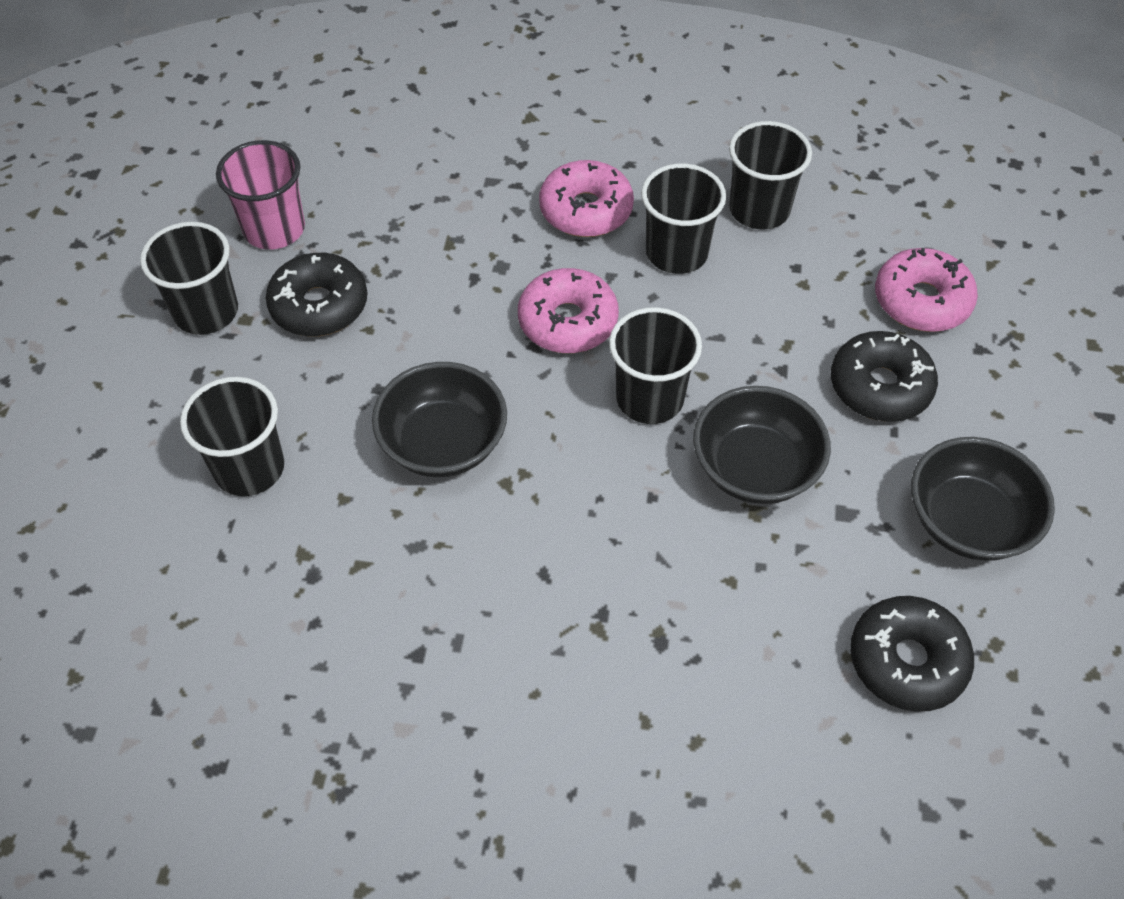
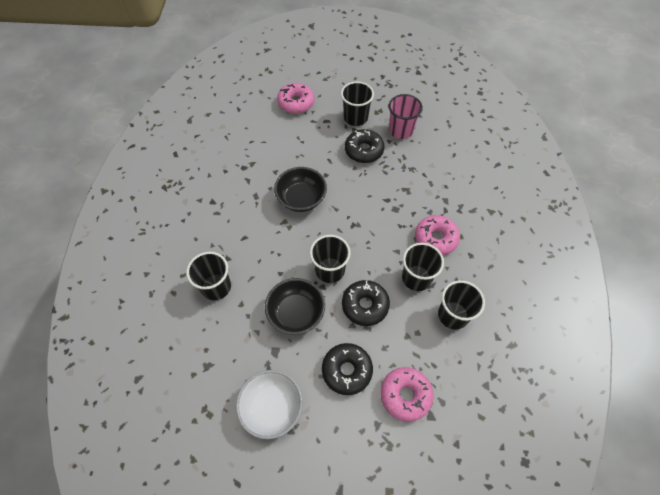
camera: 85 degrees right, 5 degrees up
black cup [180,377,284,496] -> black cup moved to [186,252,231,300]
pink donut [518,268,619,353] -> pink donut moved to [277,83,314,114]
black donut [850,596,974,712] -> black donut moved to [342,280,390,326]
black bowl [911,437,1055,561] -> white bowl [236,370,303,439]

